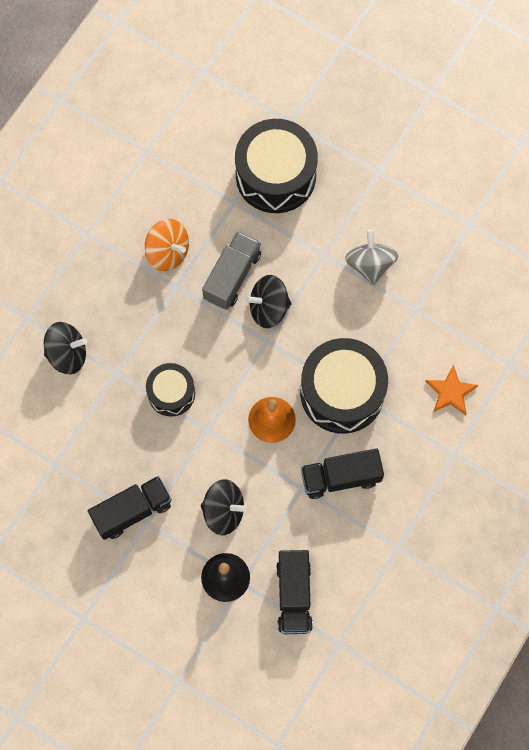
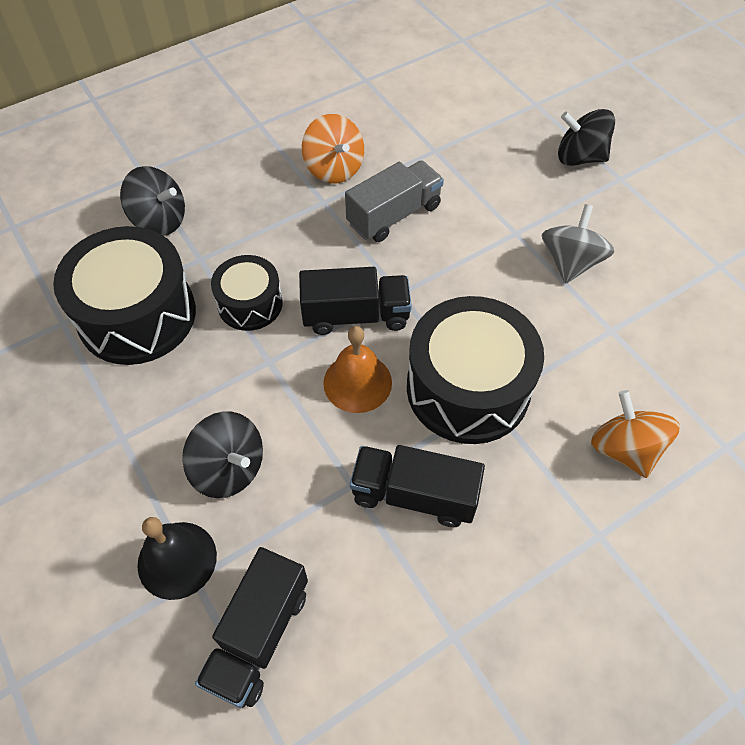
camera: 25 degrees right, 15 degrees down
black truck [88,476,172,540] -> black truck moved to [299,267,412,335]
black drum [235,119,318,213] -> black drum moved to [53,226,196,365]
black spinning top [245,275,291,328] -> black spinning top moved to [558,109,615,166]
orange star [425,365,478,415] -> orange spinning top [591,390,680,478]

